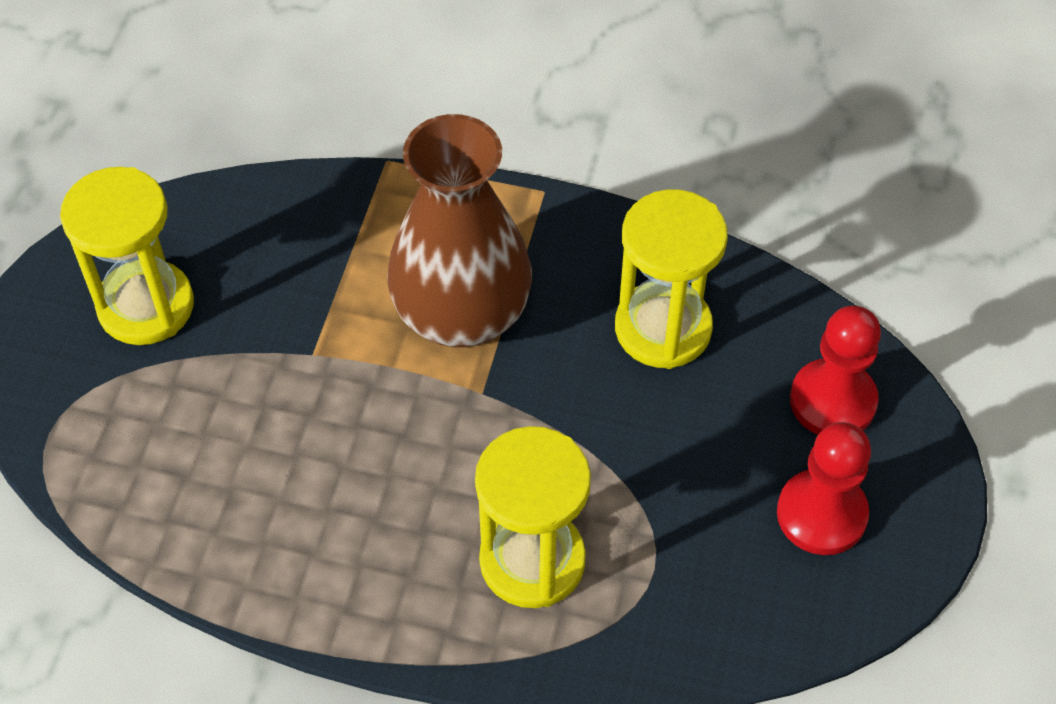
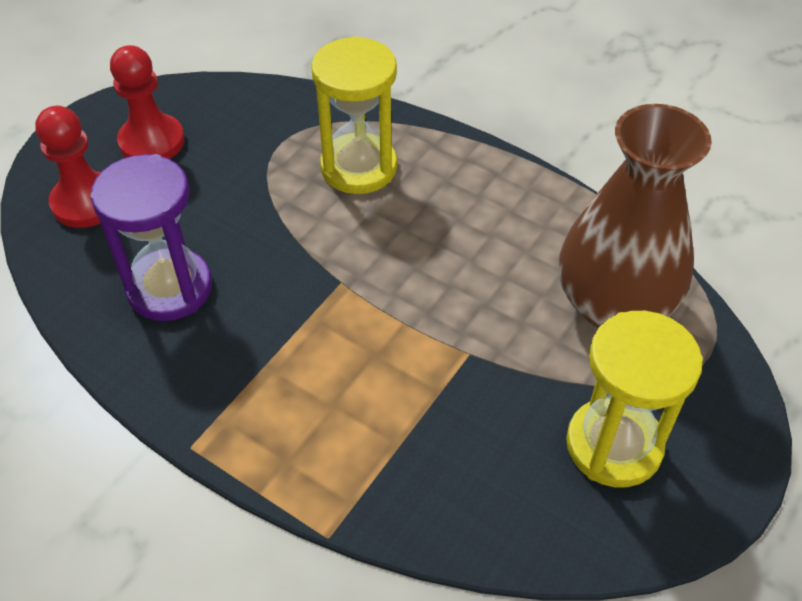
camera: 160 degrees left, 5 degrees down
brown vase [387,114,532,347] -> brown vase moved to [559,104,712,328]
yellow hourglass [615,189,728,369] -> purple hourglass [90,154,212,321]

